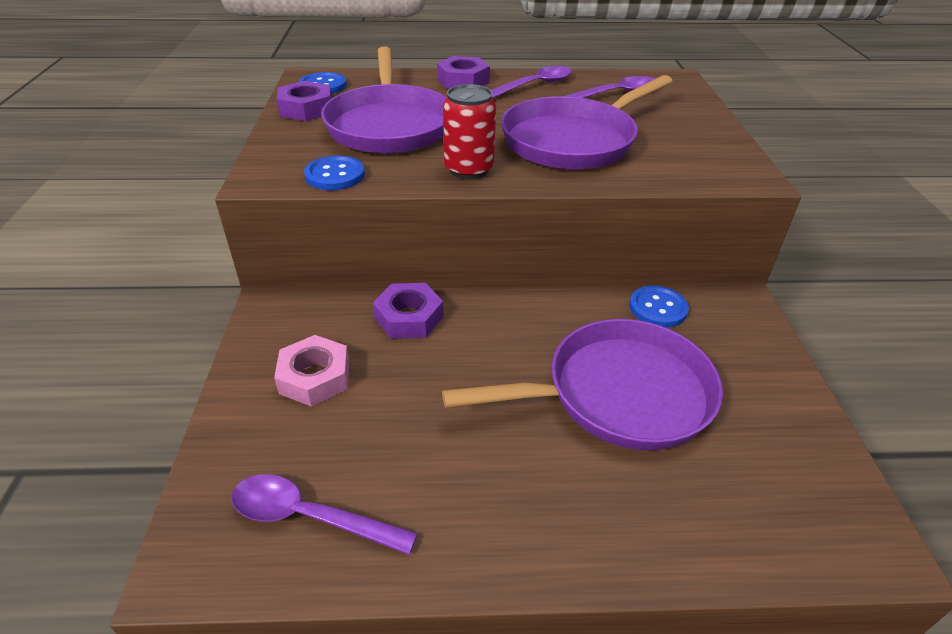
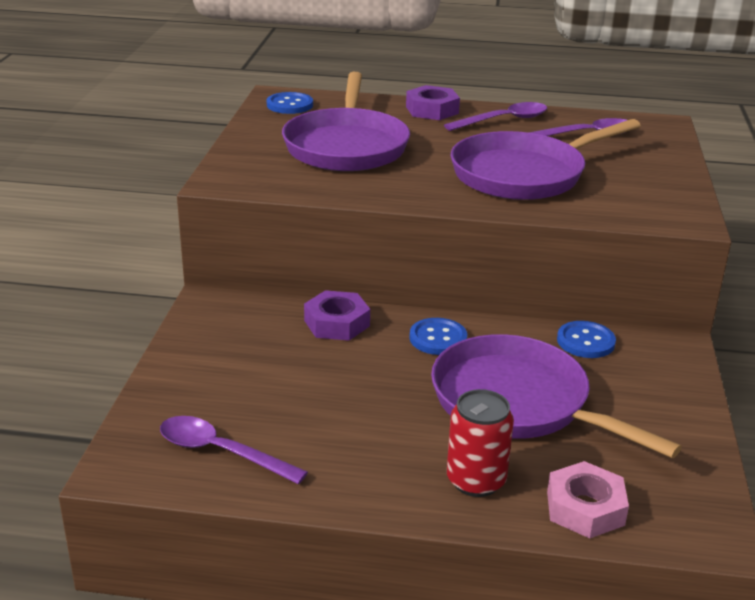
camera: 10 degrees right, 10 degrees down
pink nut [274,335,349,407] -> pink nut moved to [547,461,629,538]
purple nut [277,81,331,121] -> none
blue button [304,155,365,190] -> blue button moved to [409,318,467,355]
purple pan [442,319,723,450] -> purple pan turned 135 degrees counterclockwise [431,334,682,458]
red can [443,84,496,179] -> red can moved to [447,389,514,497]

